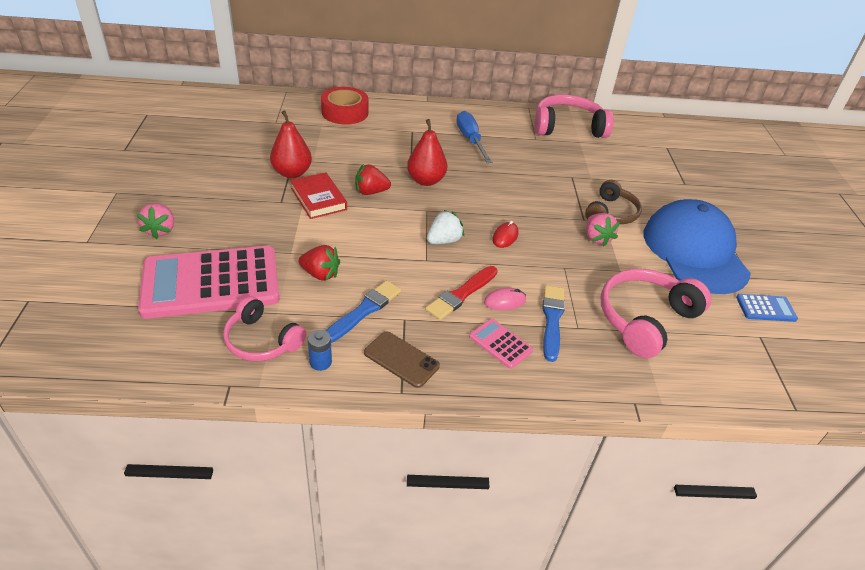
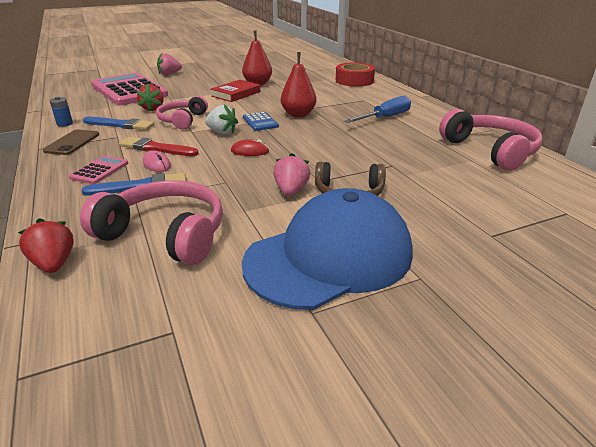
camera: 70 degrees right, 10 degrees down
pink headphones [223,296,306,361] -> pink headphones moved to [156,95,208,129]
red strawberry [355,164,391,195] -> red strawberry moved to [18,218,74,273]
pink strawberry [586,213,620,247] -> pink strawberry turned 135 degrees clockwise [273,153,310,196]
blue calculator [736,294,798,322] -> blue calculator moved to [243,112,279,131]

